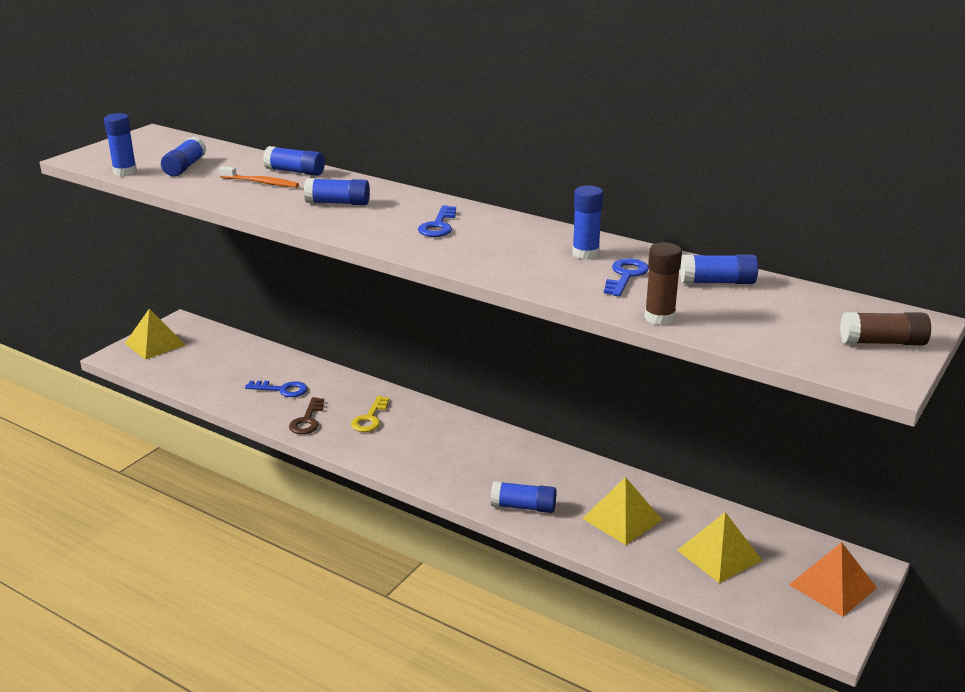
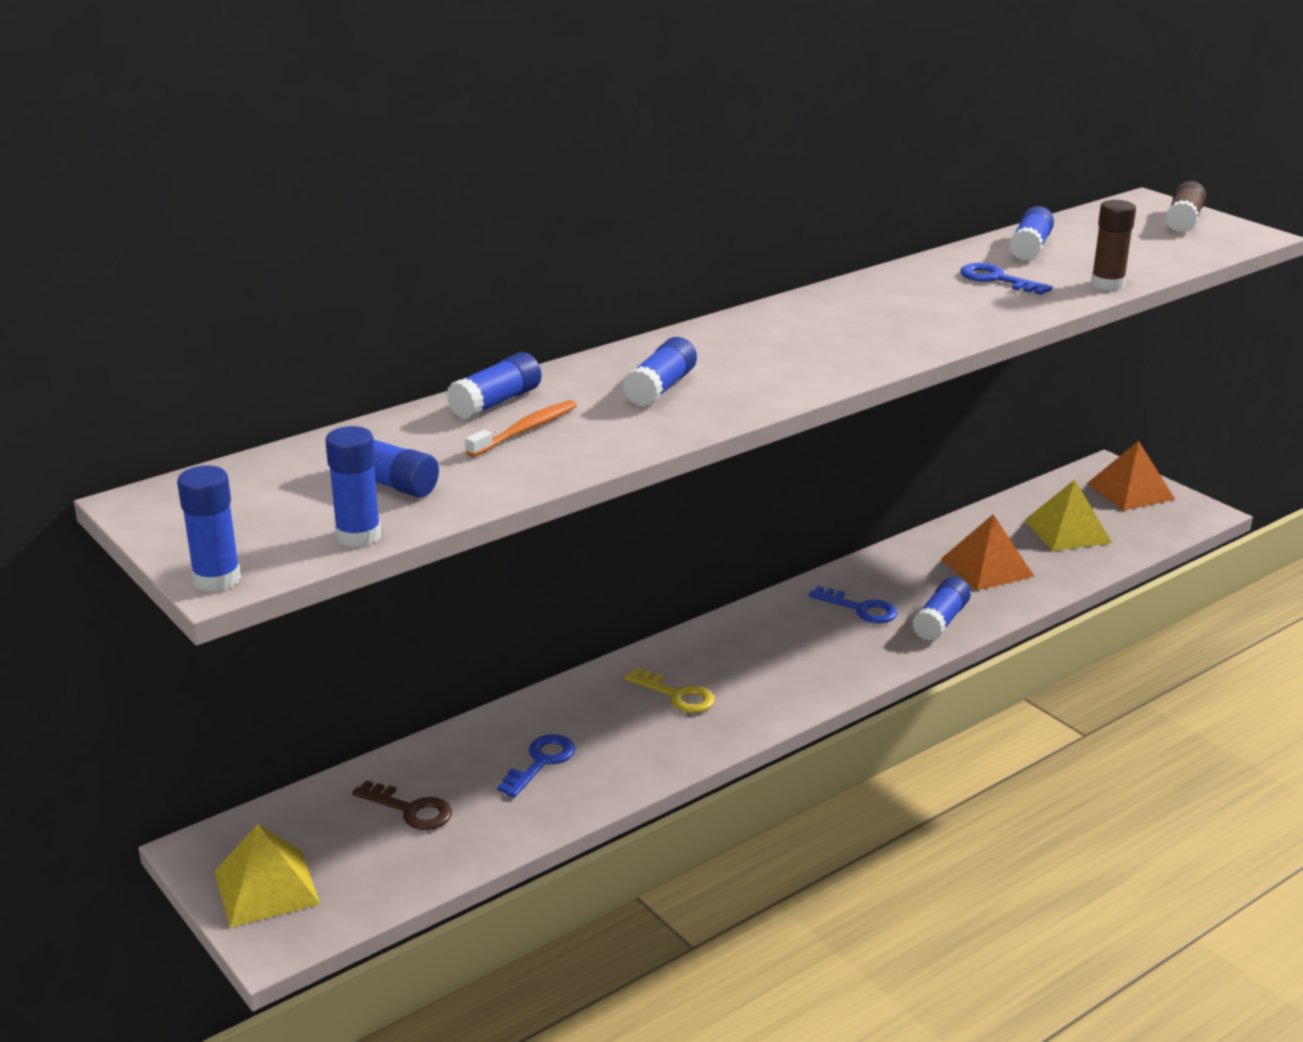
camera: 70 degrees left, 0 degrees up
brown key [289,397,324,434] -> brown key moved to [352,781,452,830]
blue key [418,205,456,237] -> blue key moved to [809,586,897,623]
blue glue stick [572,185,603,260] -> blue glue stick moved to [177,466,241,592]
yellow pyramid [582,477,662,545] -> orange pyramid [941,515,1035,591]

